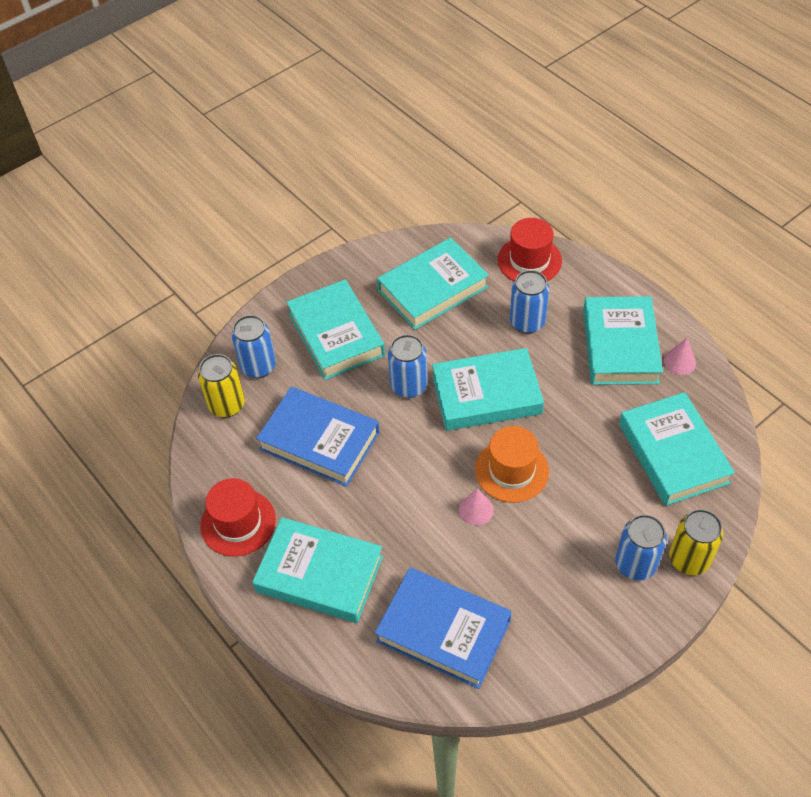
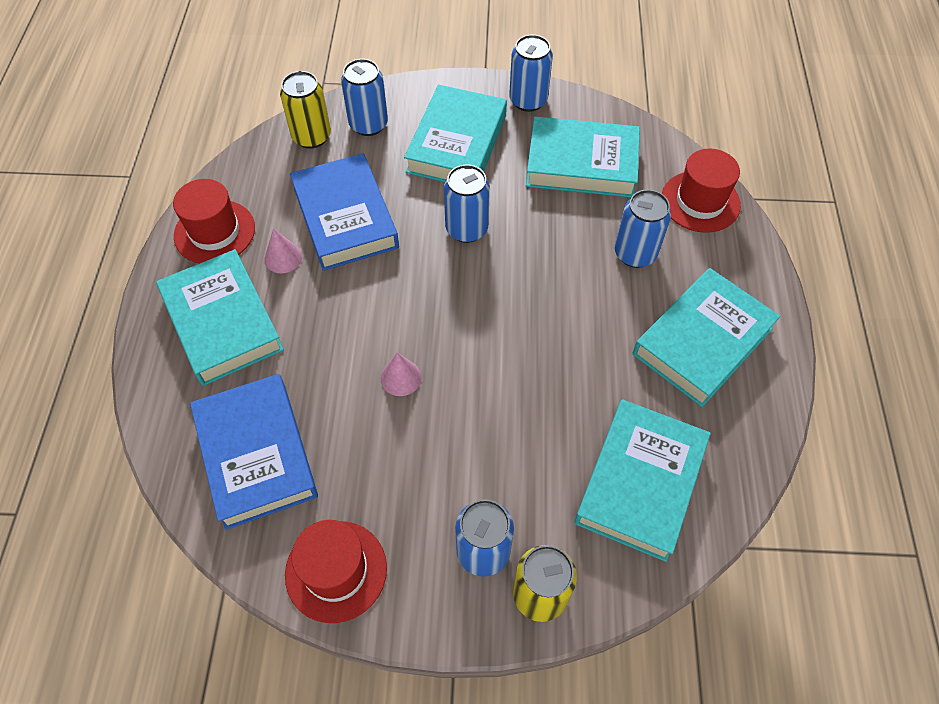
camera: 40 degrees right, 5 degrees up
turquoise book [432,348,544,431] -> none
orange hat [475,426,549,503] -> none
pink cone [664,338,696,375] -> pink cone moved to [264,228,302,273]
none -> red hat [285,520,387,623]
none -> blue can [509,35,553,112]

